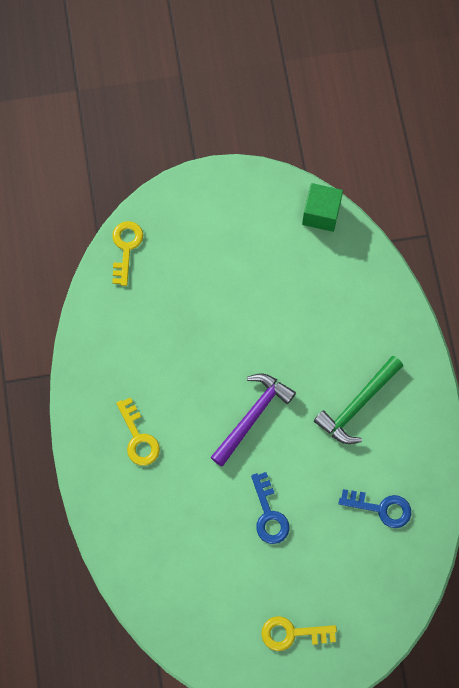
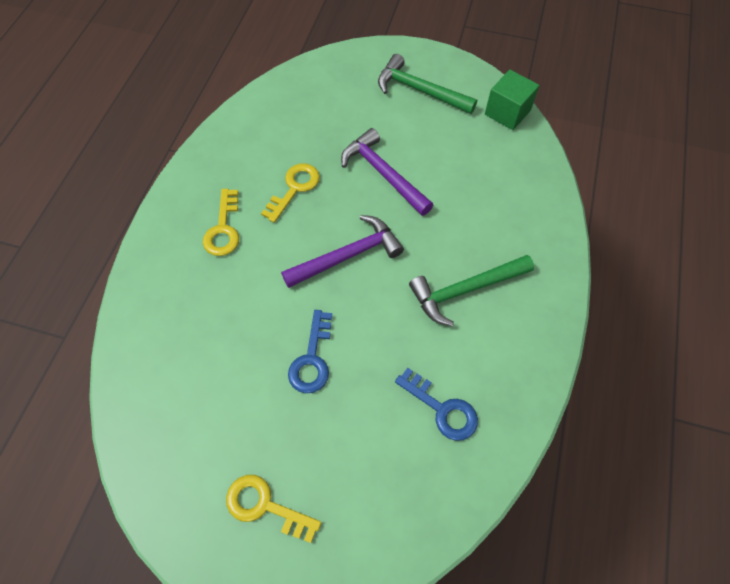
camera: 25 degrees right, 10 degrees down
yellow key [112,221,143,286] -> yellow key moved to [261,163,320,223]
none -> purple hammer [341,128,433,216]
none -> green hammer [378,54,477,114]

